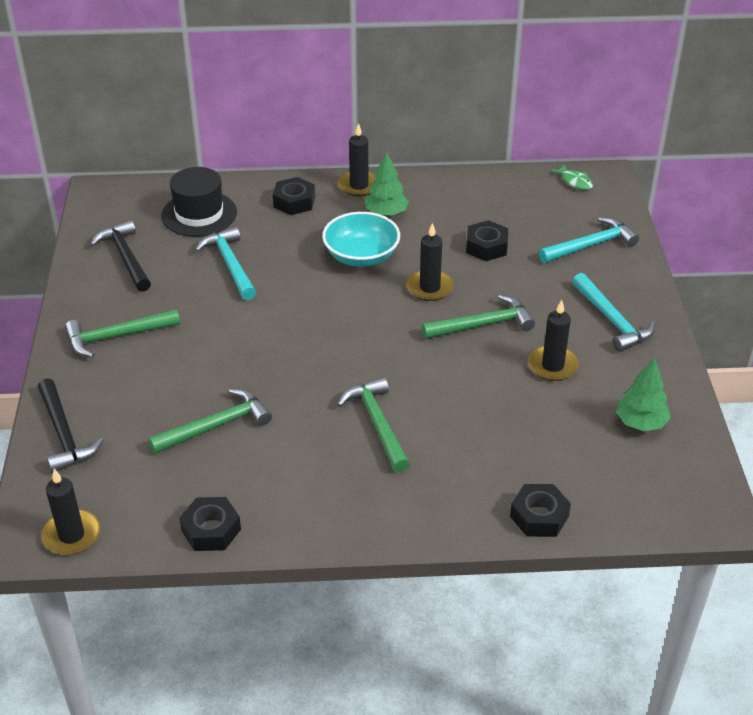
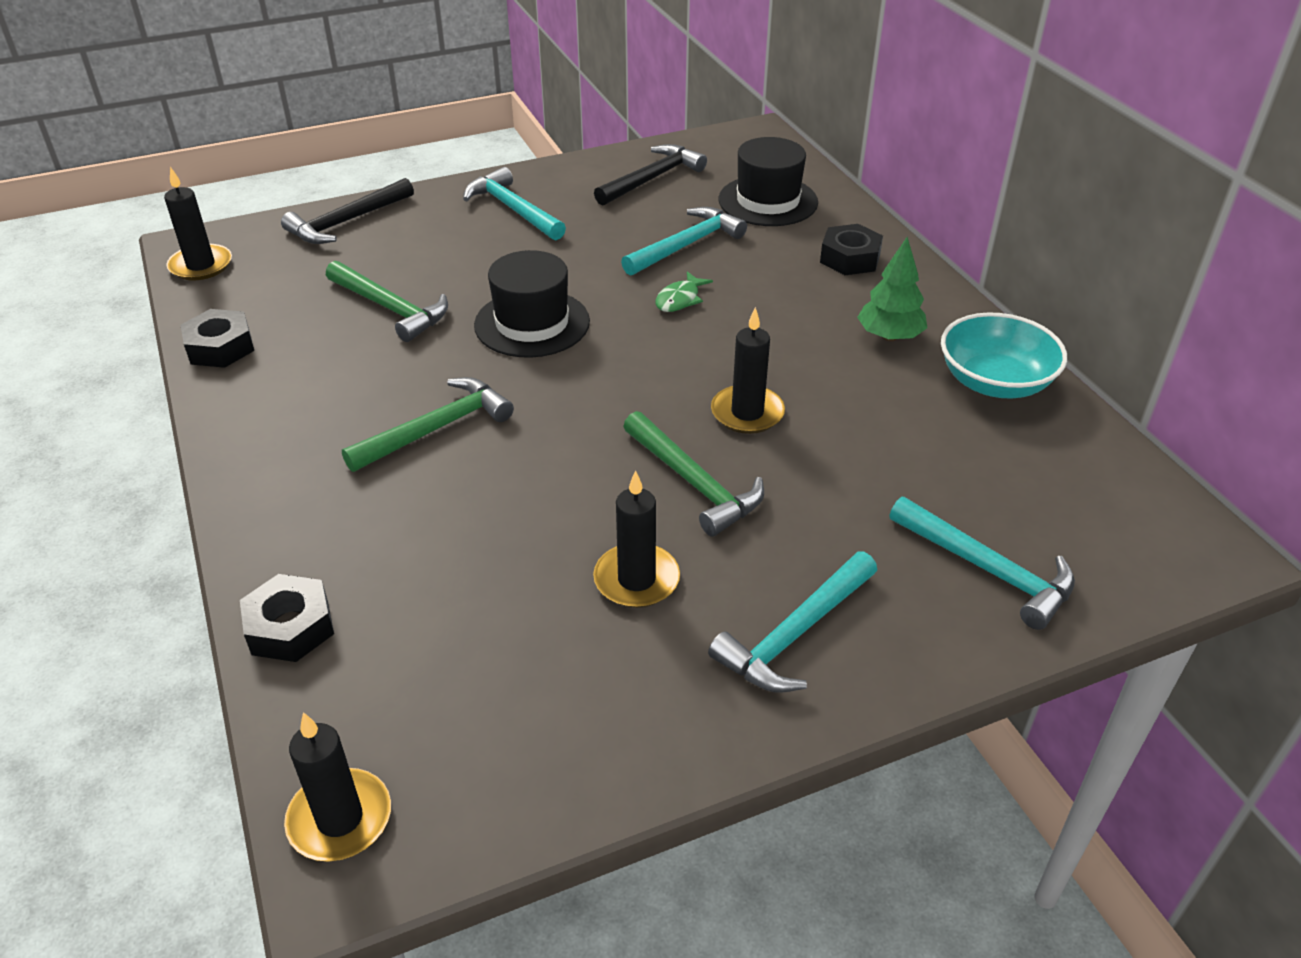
camera: 70 degrees right, 0 degrees up
green hammer [65,309,180,358] -> turquoise hammer [463,167,566,240]
turquoise bowl [322,212,400,267] -> turquoise bowl moved to [941,312,1067,398]
black candle [338,123,376,197] -> black candle moved to [284,712,391,862]
black nut [466,220,508,261] -> none
green fish [550,164,593,190] -> green fish moved to [655,271,713,312]
green tree [616,358,671,431] -> none
none -> black hat [474,250,590,358]

